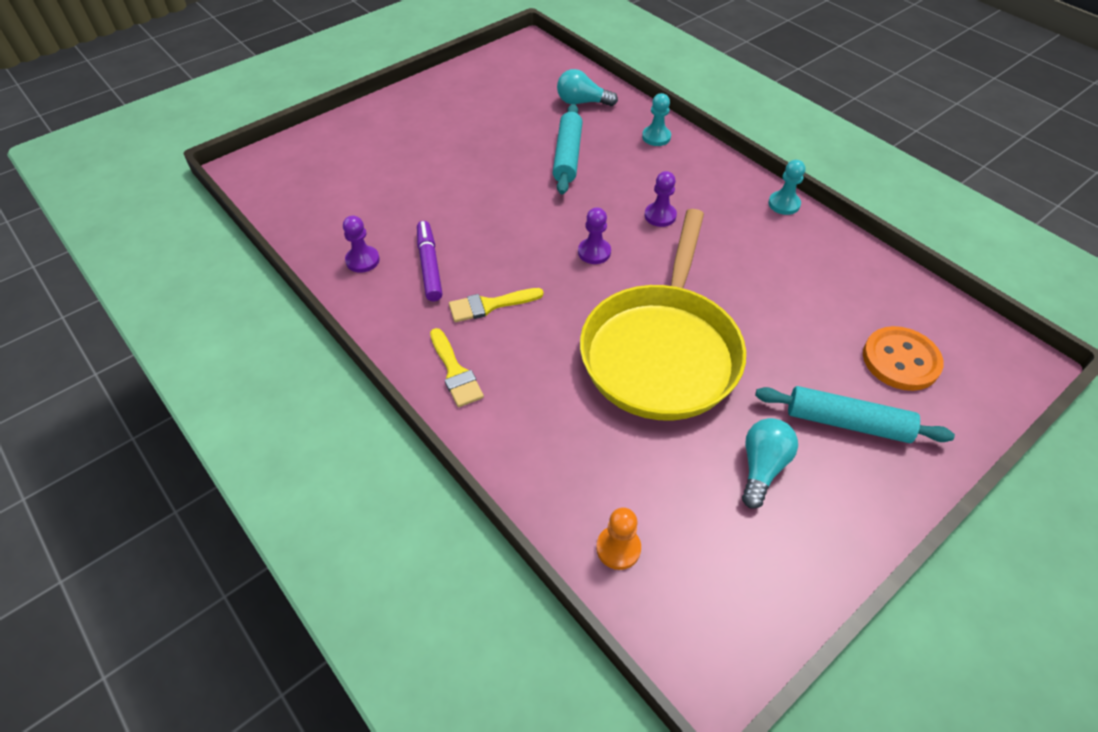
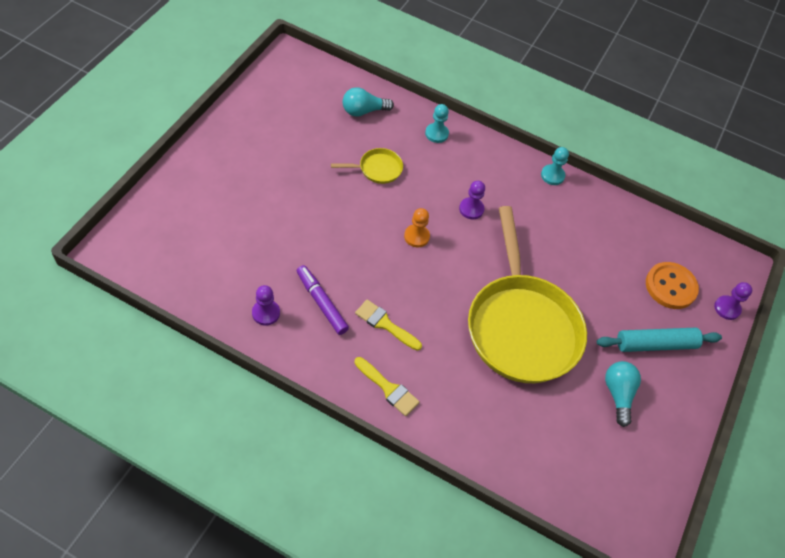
camera: 30 degrees left, 5 degrees up
yellow brush [449,288,544,322] -> yellow brush turned 75 degrees clockwise [355,300,422,350]
turquoise rolling pin [553,104,583,194] -> yellow pan [331,148,403,184]
purple pawn [578,207,611,264] -> purple pawn moved to [714,282,752,320]
orange pawn [596,507,641,570] -> orange pawn moved to [404,208,430,247]

